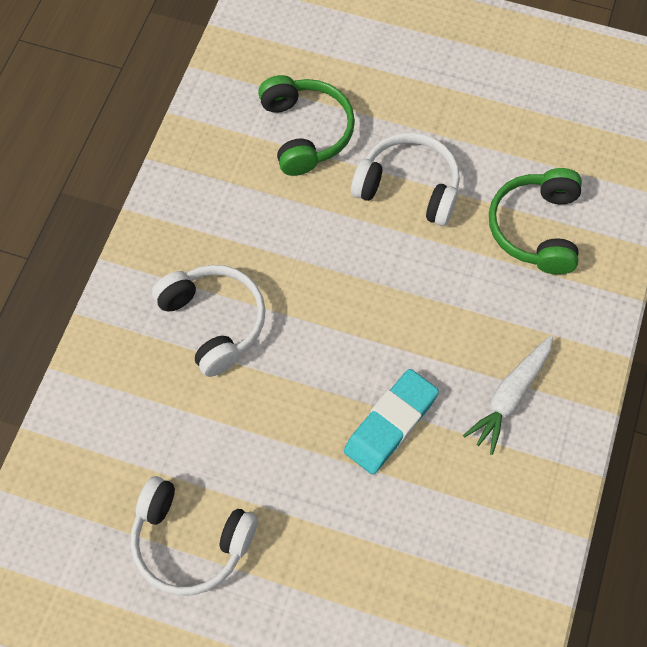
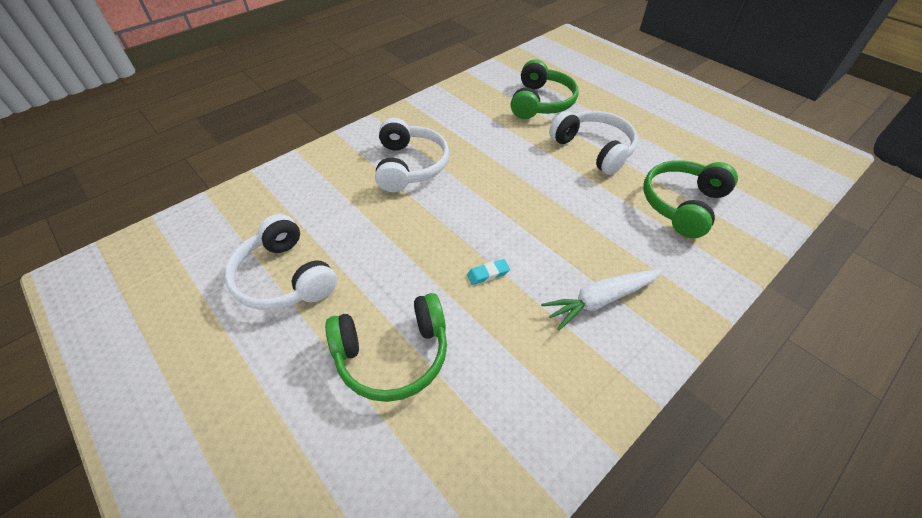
camera: 30 degrees right, 15 degrees down
turquoise eraser [344,369,439,474] -> turquoise eraser [467,259,510,285], size x0.43
none -> green headphones [325,293,447,402]

